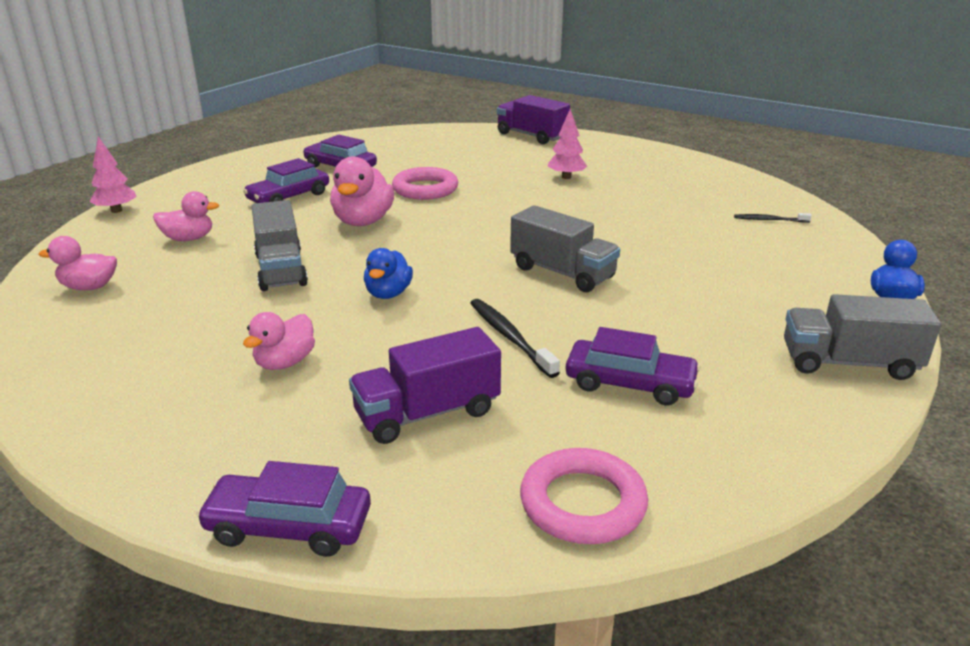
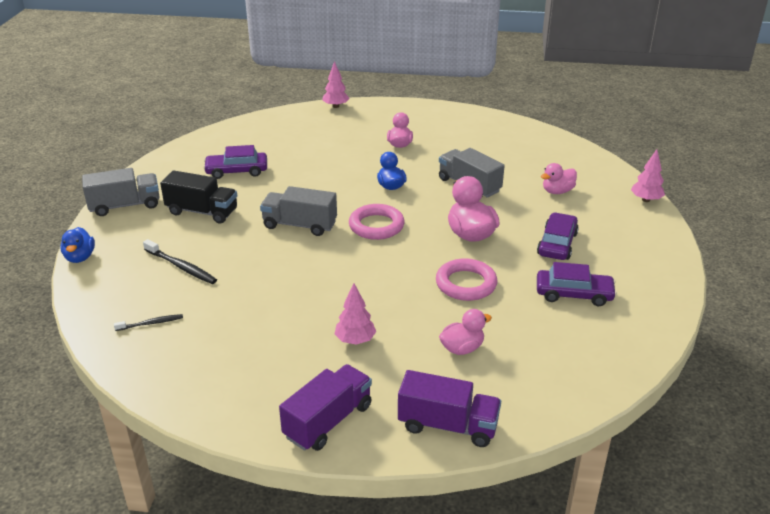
camera: 155 degrees right, 5 degrees up
pink duck [39,236,117,290] -> pink duck moved to [439,309,492,355]
purple car [196,461,371,557] -> pink tree [322,61,350,108]
purple truck [349,327,501,444] -> purple truck moved to [279,364,372,451]
black toothbrush [470,299,560,378] -> black toothbrush moved to [143,239,217,284]
pink ring [520,448,648,544] -> pink ring moved to [349,204,405,240]
none -> black truck [160,171,237,223]

